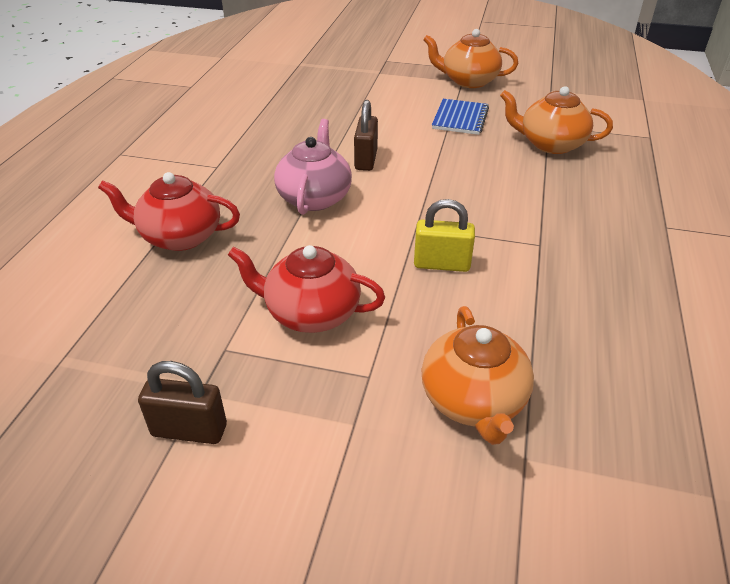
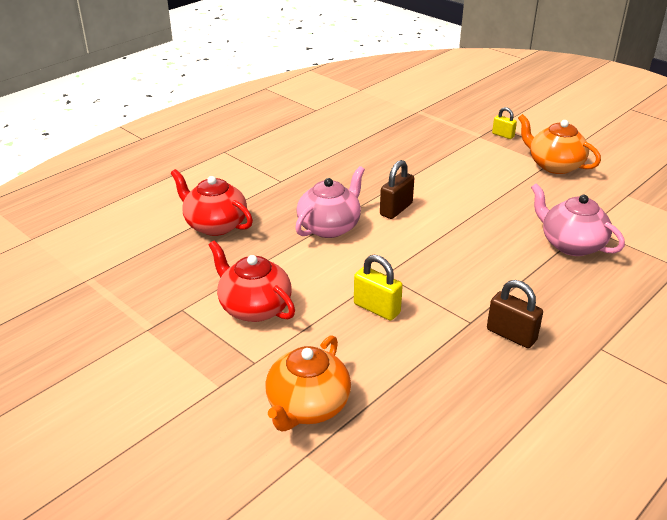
camera: 30 degrees right, 5 degrees down
brown padlock [138,361,227,444] -> brown padlock moved to [487,280,543,348]
blue notebook [432,99,489,135] -> none
orange teapot [500,86,613,154] -> pink teapot [531,183,625,256]
none -> yellow padlock [492,107,517,139]

